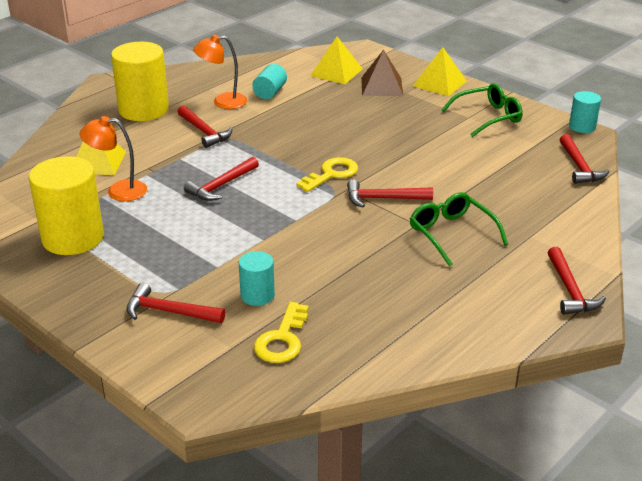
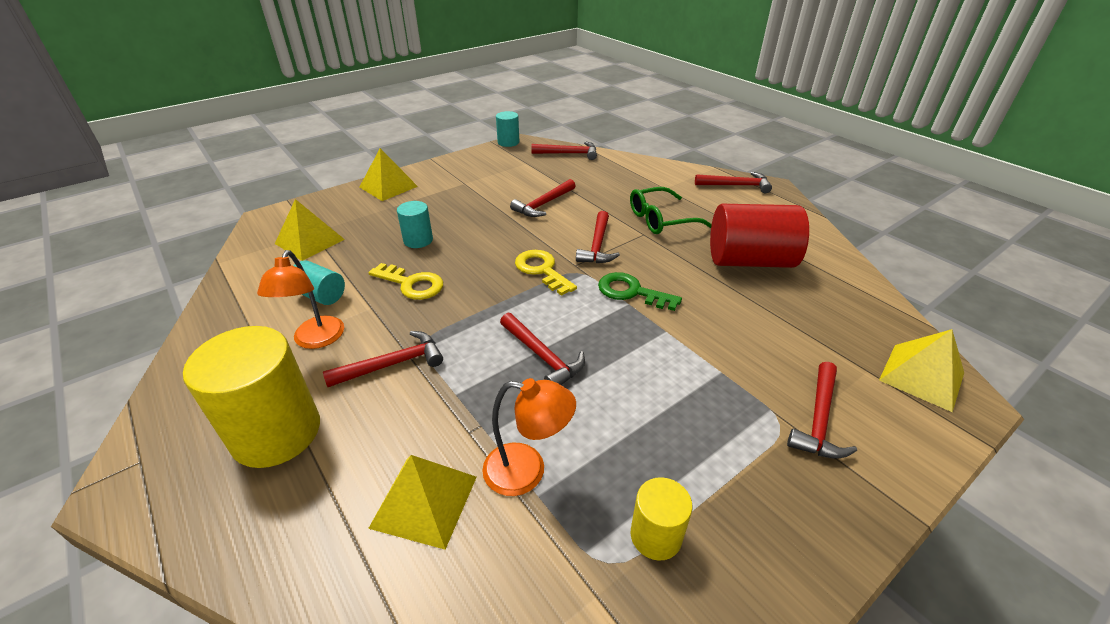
camera: 80 degrees left, 5 degrees up
yellow cylinder [29,156,104,255] -> yellow cylinder [631,477,692,561], size x0.52
orange lamp [79,116,147,201] -> orange lamp turned 90 degrees counterclockwise [482,378,576,496]
turquoise cylinder [239,251,275,306] -> turquoise cylinder moved to [397,201,433,248]
yellow key [254,302,309,363] -> yellow key moved to [368,263,443,300]
brown pyramid [361,50,403,96] -> none
green glasses [441,83,523,137] -> none
none -> red hammer [510,179,576,217]
none -> green key [598,272,682,311]
none -> red cylinder [710,204,809,268]
none -> yellow pyramid [879,329,964,412]

